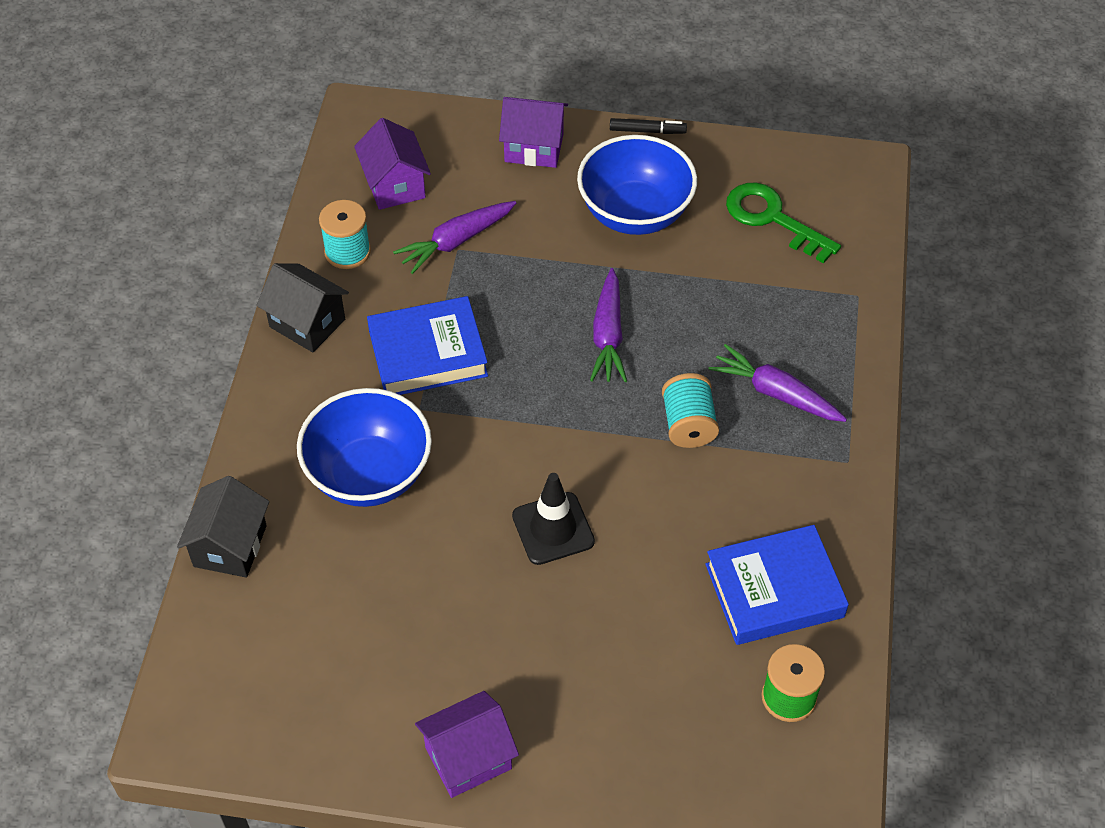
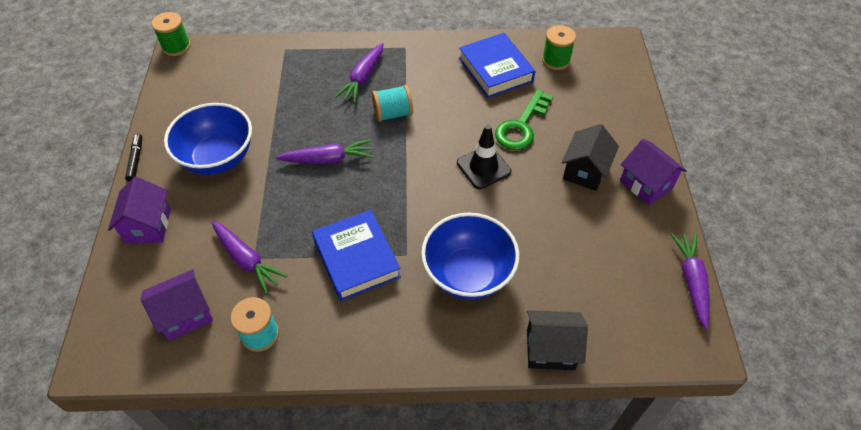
camera: 100 degrees left, 0 degrees up
black house [256,263,349,352] -> black house moved to [562,124,619,191]
green key [726,183,841,264] -> green key moved to [495,89,553,150]
none -> green spool [152,12,191,56]
none -> purple carrot [670,233,709,330]

